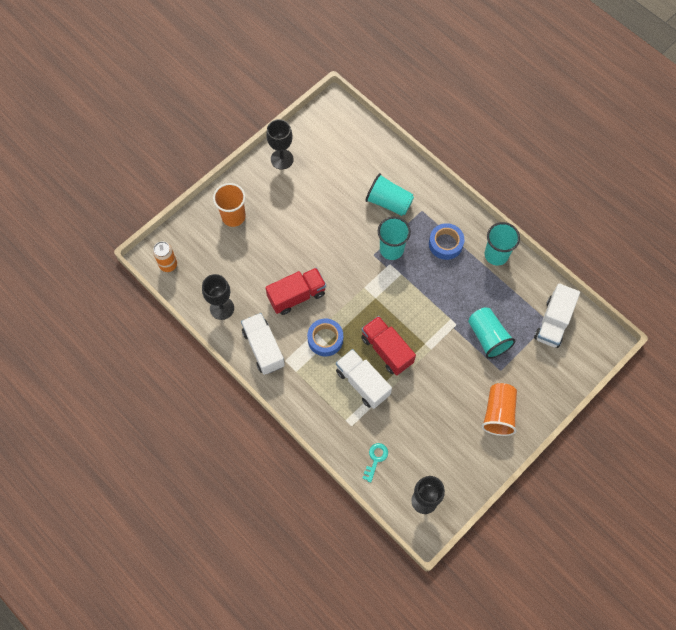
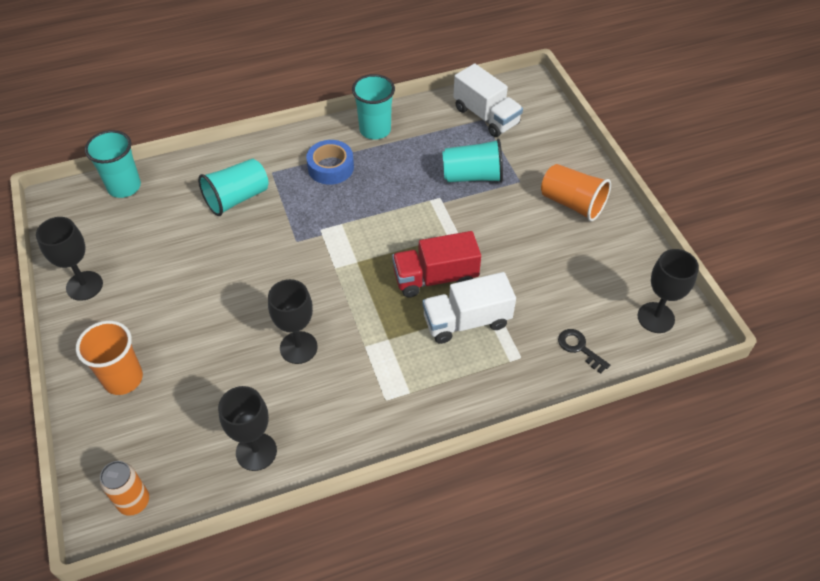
camera: 65 degrees left, 15 degrees down
white truck [241,313,285,375] -> none
red truck [265,268,326,315] -> black goblet [268,279,318,364]
blue tape [307,319,343,356] -> none
turquoise key [362,443,388,482] -> black key [558,329,610,374]
turquoise cup [378,217,411,260] -> turquoise cup moved to [85,130,141,198]

